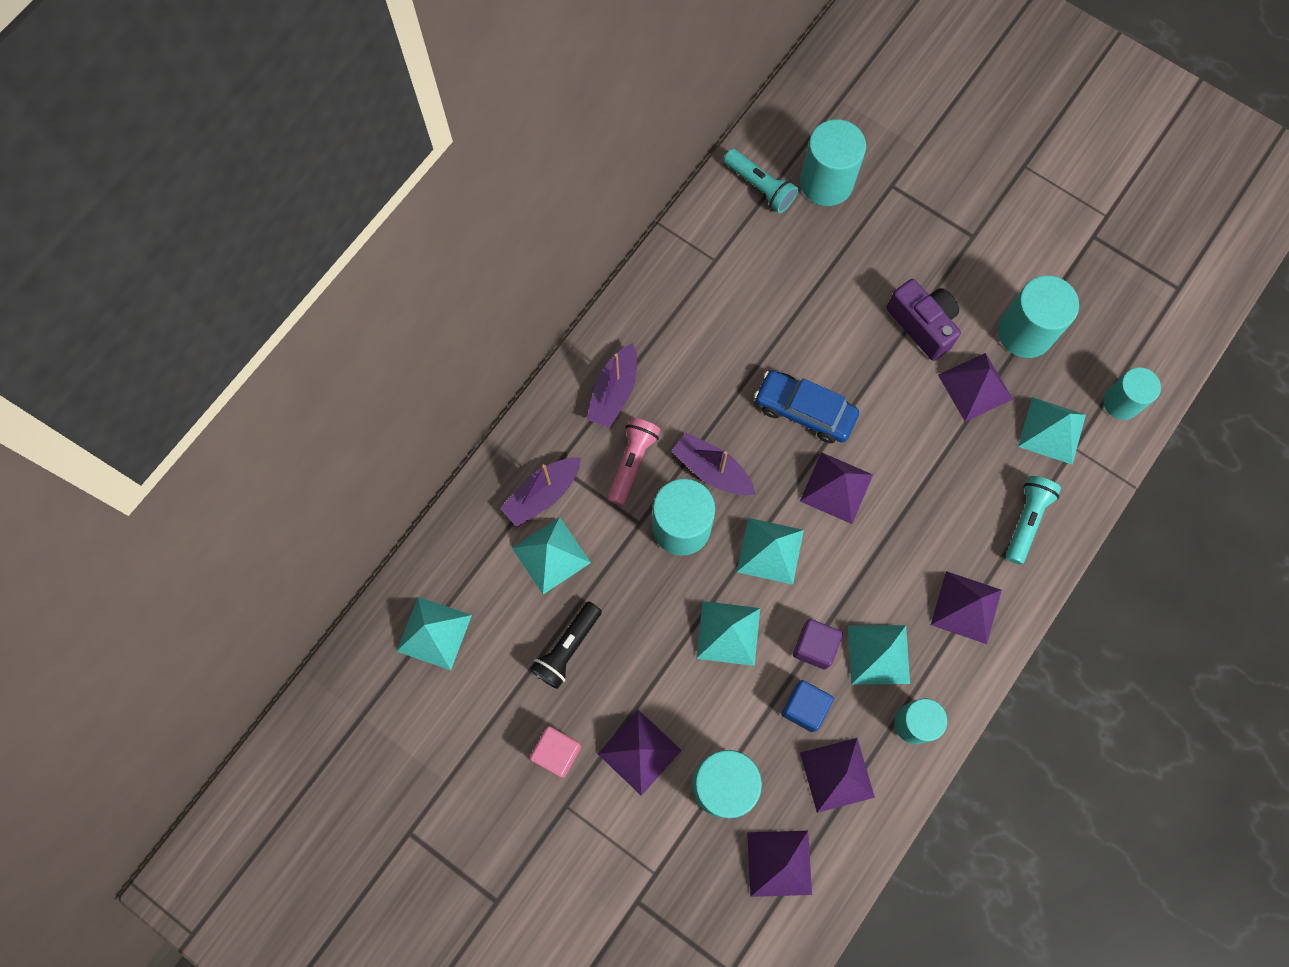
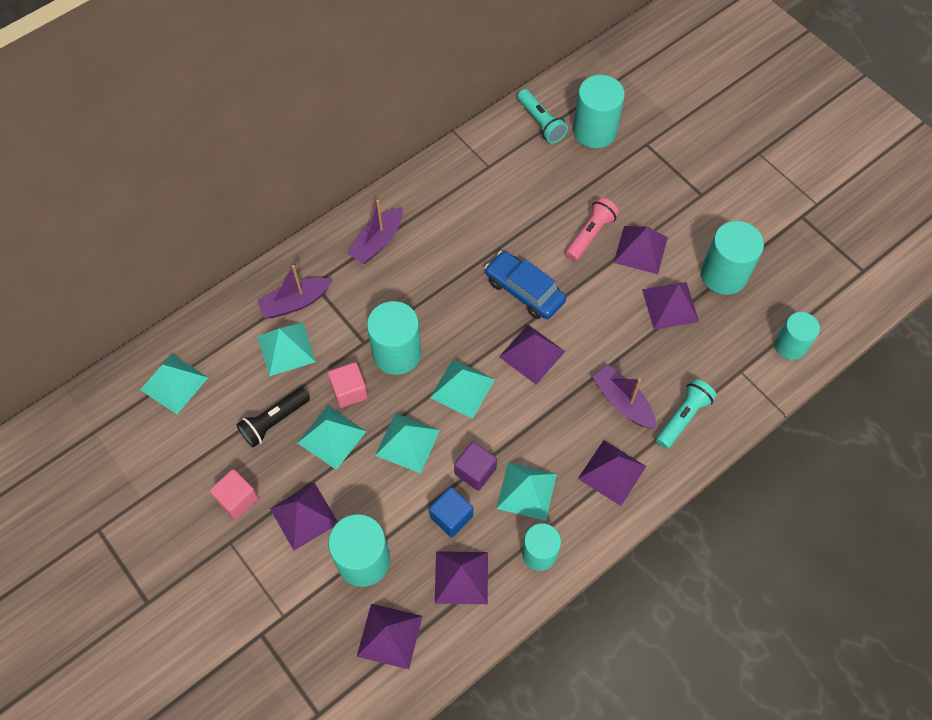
camera: 15 degrees right, 10 degrees down
pink flashlight [608,418,661,506] -> pink flashlight moved to [565,197,619,261]
purple boat [671,432,756,496] -> purple boat moved to [593,365,656,429]
purple camera [887,279,961,361] -> purple pyramid [613,226,668,274]
turquoise pyramid [1018,397,1086,465] -> turquoise pyramid moved to [298,406,367,470]
none -> pink cube [328,362,368,408]

